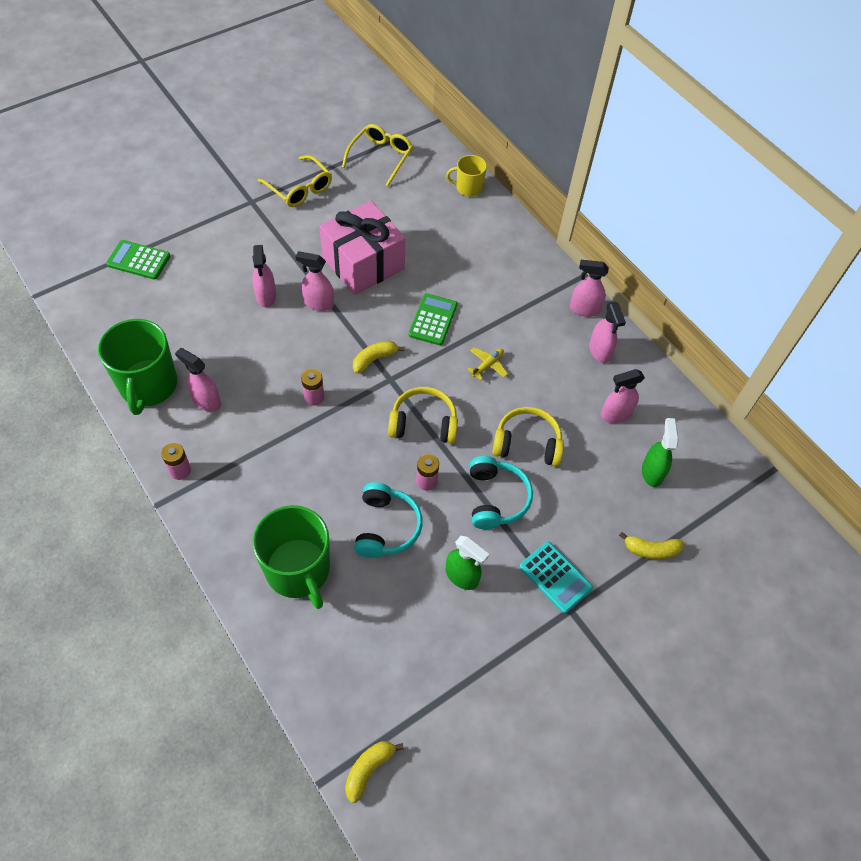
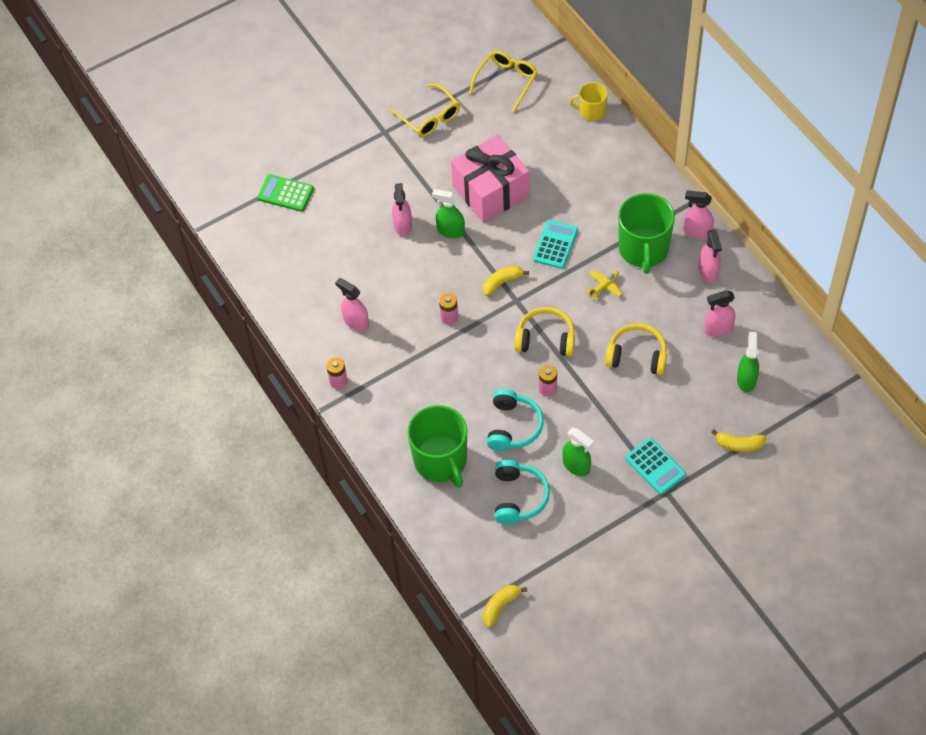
camera: 10 degrees right, 0 degrees up
green mug [98,319,177,415] -> green mug moved to [618,193,675,274]
pink spray bottle [296,251,334,311] -> green spray bottle [432,189,465,238]
green calculator [409,293,457,345] -> turquoise calculator [533,220,578,269]
turquoise headphones [469,456,533,529] -> turquoise headphones moved to [495,460,550,524]

